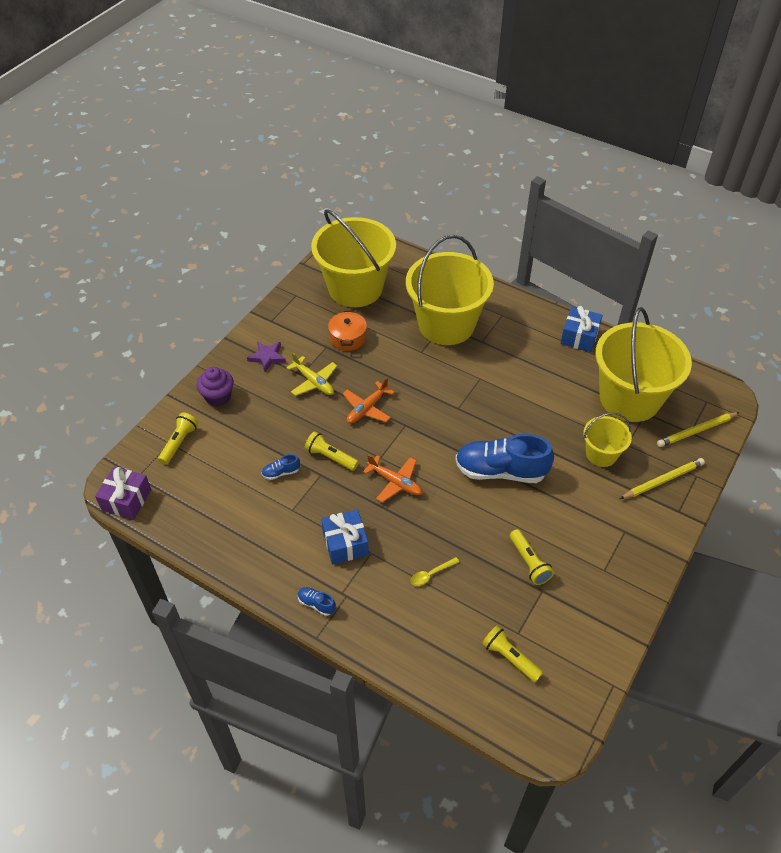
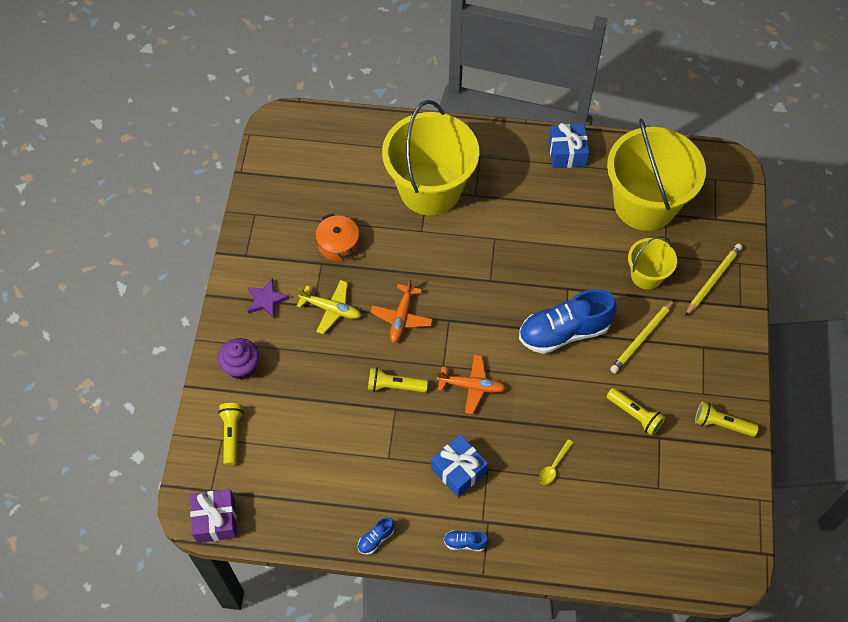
camera: 25 degrees left, 10 degrees up
blue shoe [261,454,300,480] -> blue shoe moved to [358,517,394,555]
yellow bucket [311,209,396,307] -> none
yellow flashlight [482,625,543,682] -> yellow flashlight moved to [695,401,759,437]
yellow pencil [657,412,740,447] -> yellow pencil moved to [610,299,675,373]

